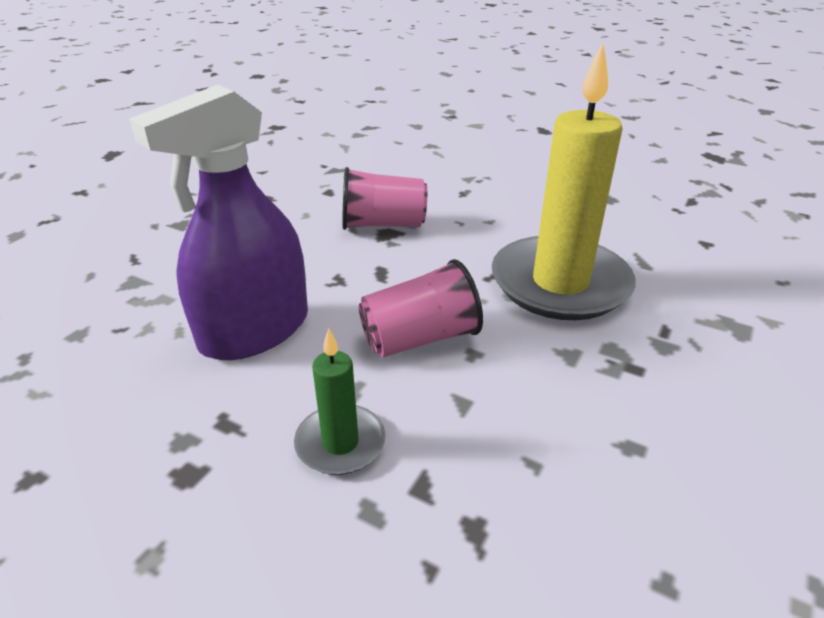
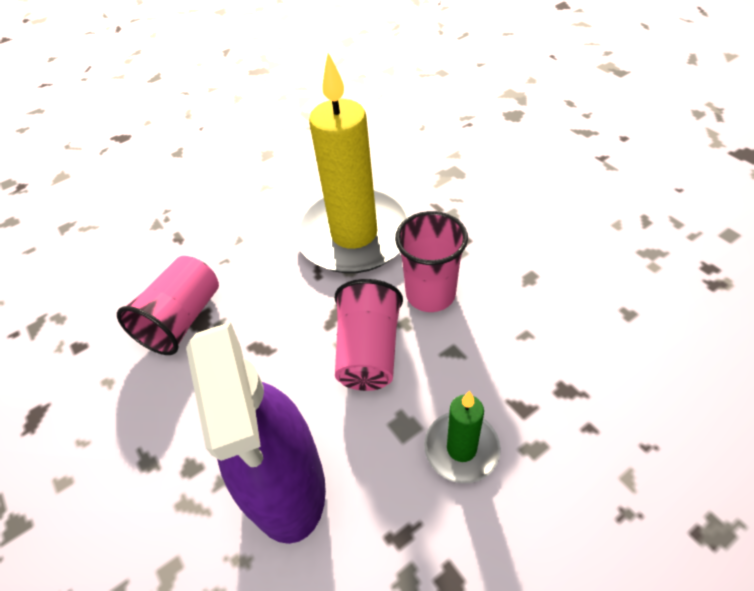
camera: 60 degrees left, 15 degrees up
none -> pink cup [395,211,468,312]

